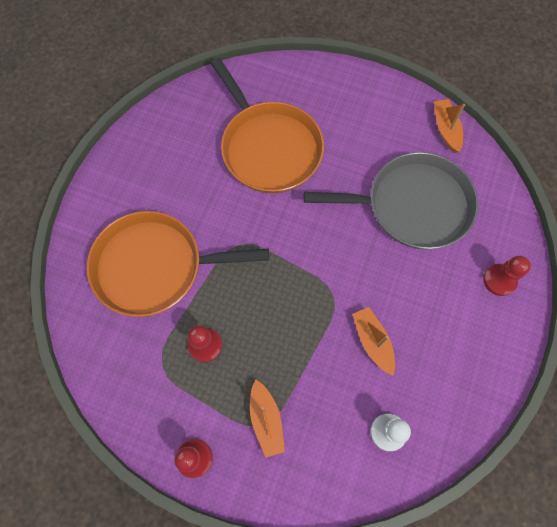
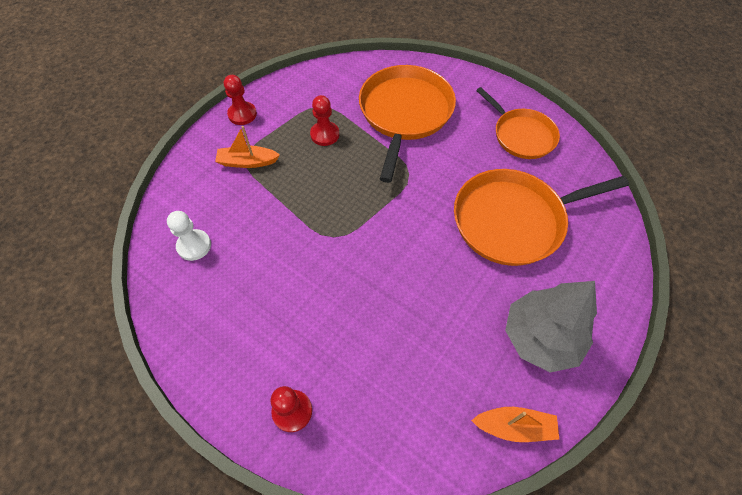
camera: 105 degrees right, 10 degrees down
grey pan [304,152,479,249] -> none
orange boat [353,307,395,376] -> none
none -> orange pan [476,87,560,159]
none -> grey tree [505,281,597,373]

